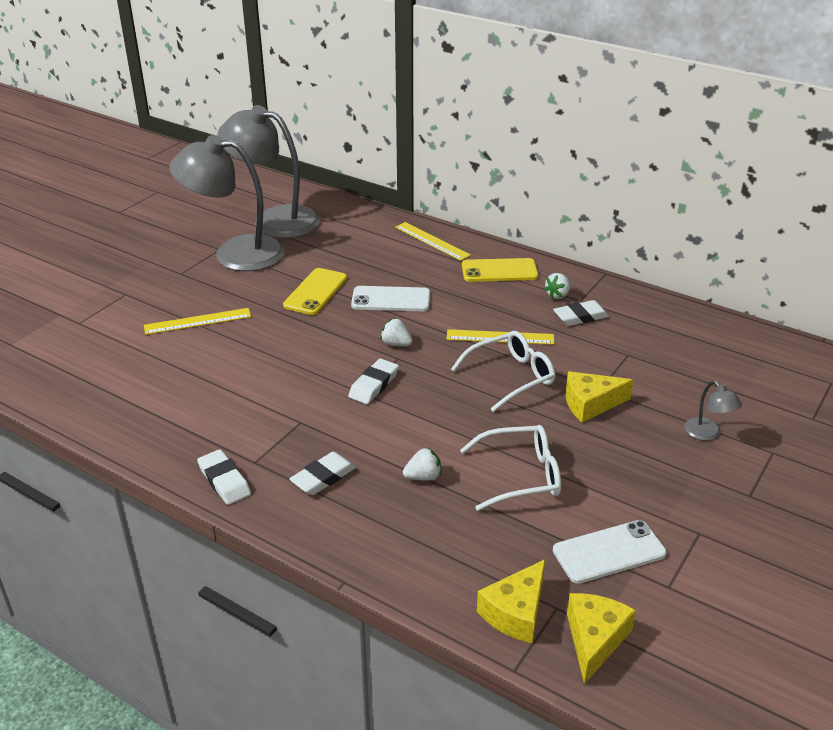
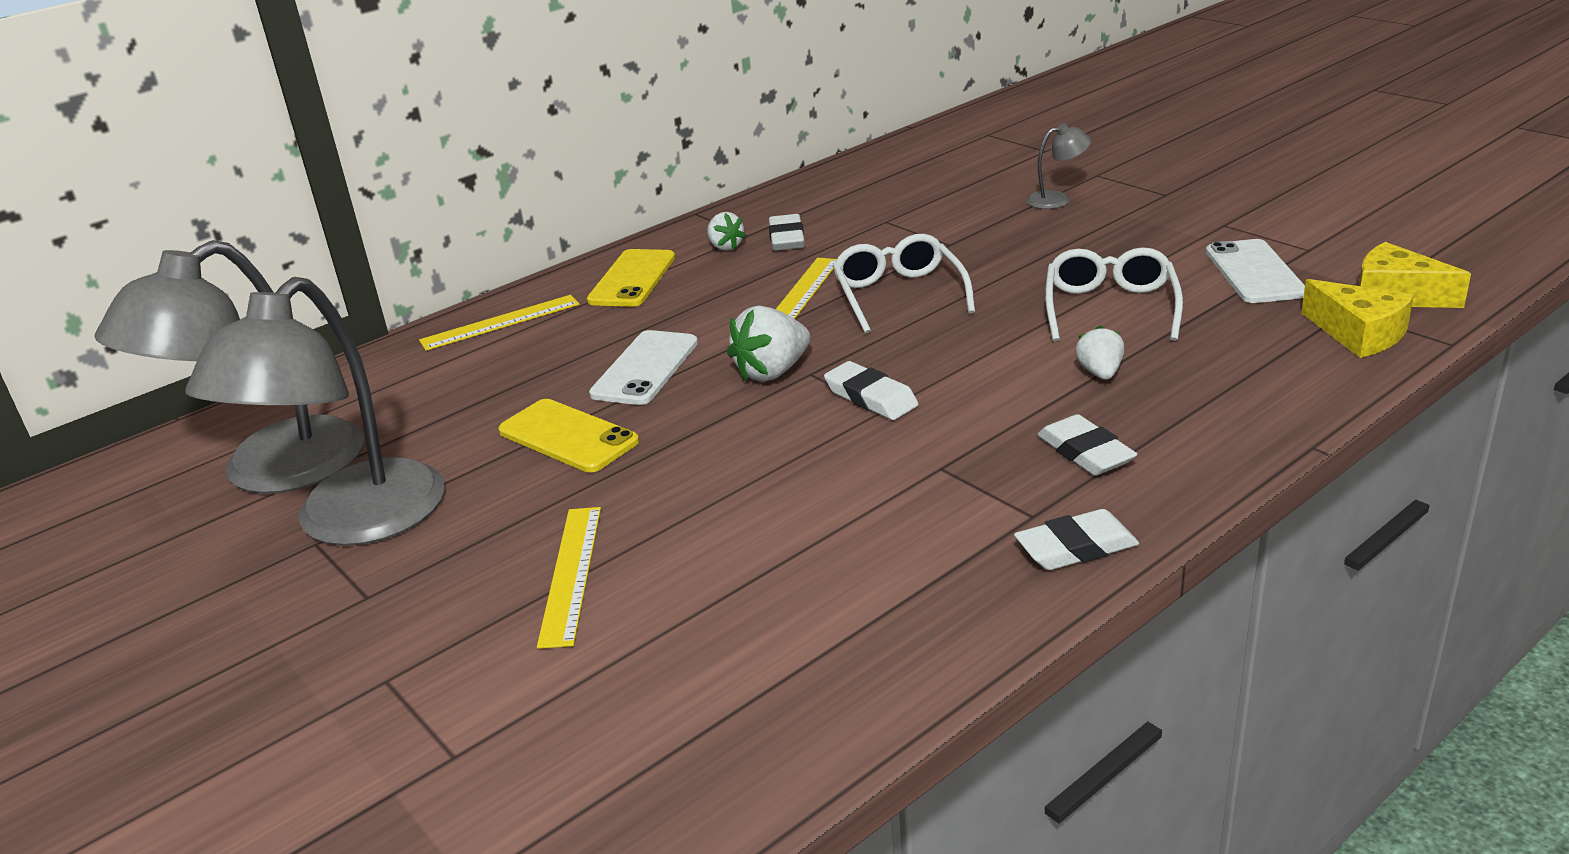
camera: 70 degrees left, 5 degrees down
white strawberry [380,318,412,346] -> white strawberry [727,306,810,382], size x1.63
yellow cheese [566,371,634,422] -> none

